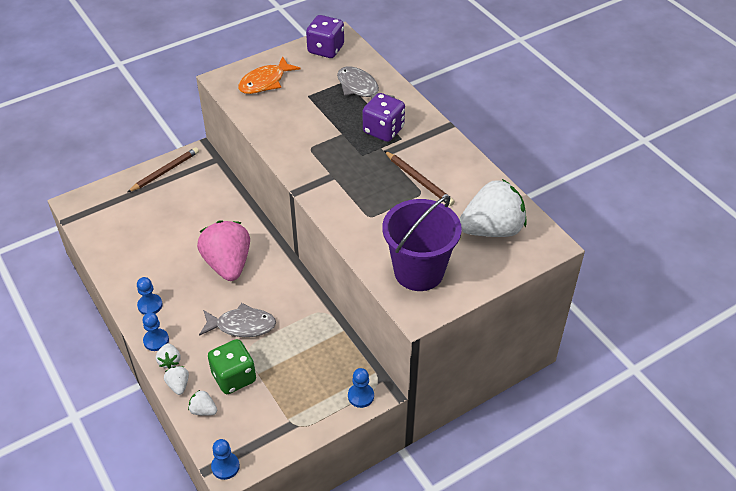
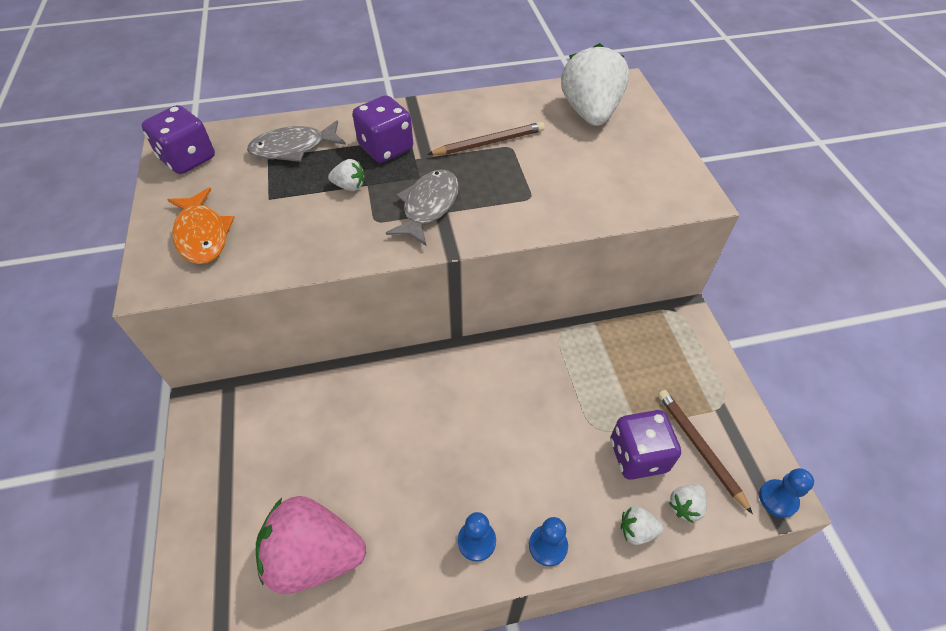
camera: 70 degrees left, 5 degrees up
brown pencil [128,147,199,192] -> brown pencil moved to [658,390,753,514]
white strawberry [156,343,180,369] -> white strawberry moved to [328,159,364,191]
pink strawberry [197,220,250,281] -> pink strawberry moved to [256,496,366,594]
grey fish [199,303,276,337] -> grey fish moved to [386,170,459,246]
green dice [208,339,256,394] -> purple dice [611,410,681,480]
blue pawn [348,368,374,408] -> none
purple bucket [382,196,462,291] -> none

